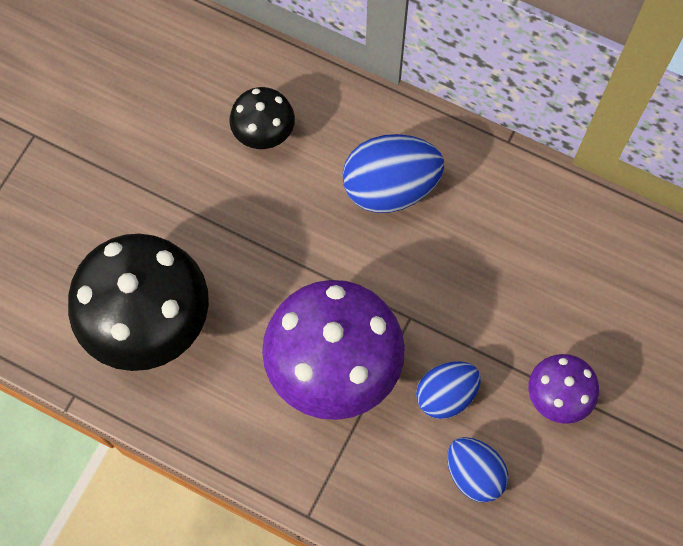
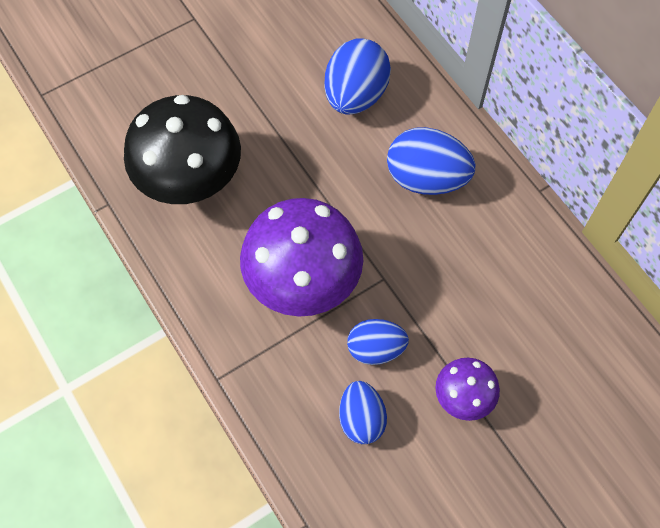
camera: 30 degrees right, 5 degrees down
black mushroom [229,87,295,149] -> blue egg [324,38,391,114]

